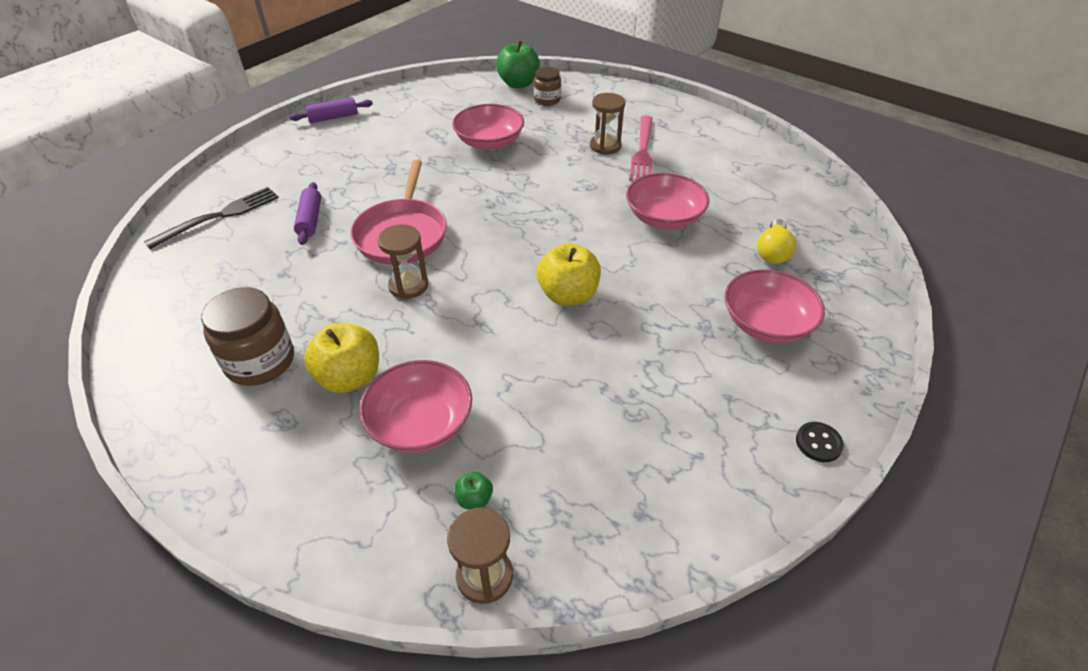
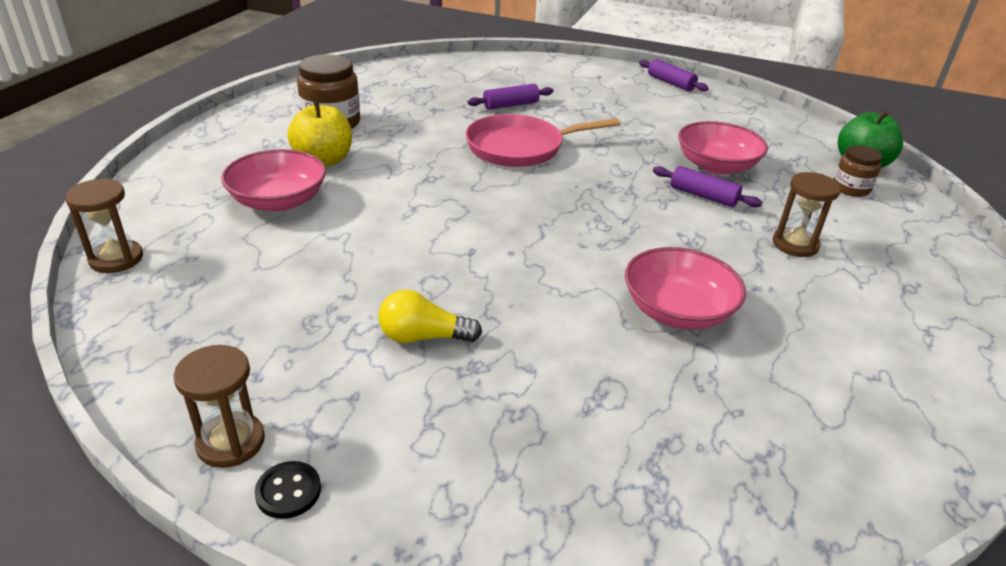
camera: 70 degrees right, 10 degrees down
black fork [144,187,279,249] -> none
brown hourglass [378,224,428,299] -> brown hourglass moved to [173,345,265,468]
green apple [455,472,493,509] -> none
yellow apple [537,243,601,306] -> none
pink fork [629,115,653,180] -> none
pink bowl [725,269,825,343] -> none
yellow light bulb [757,219,796,264] -> yellow light bulb moved to [379,290,482,343]
none -> purple rolling pin [653,166,762,207]

